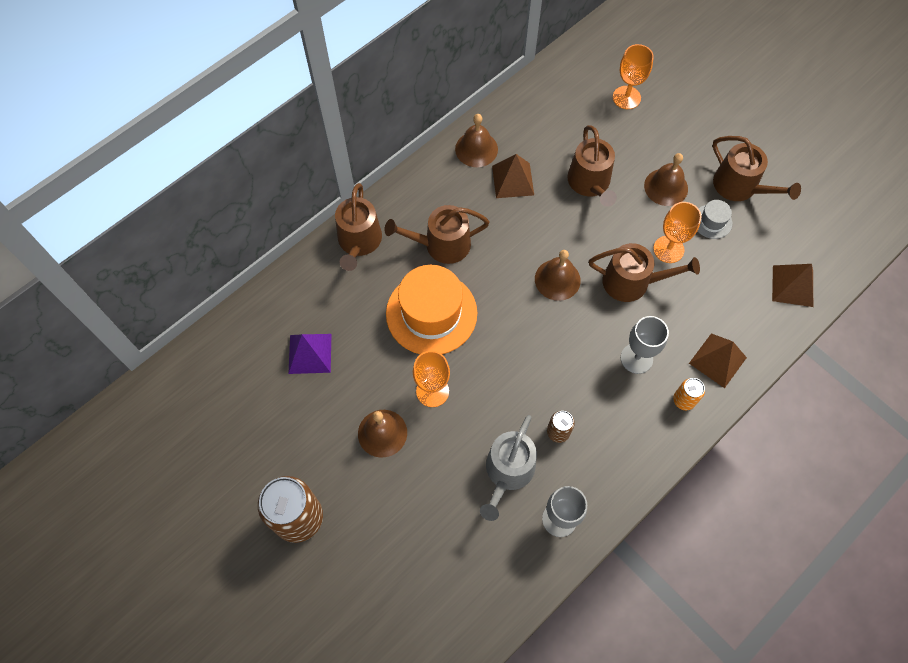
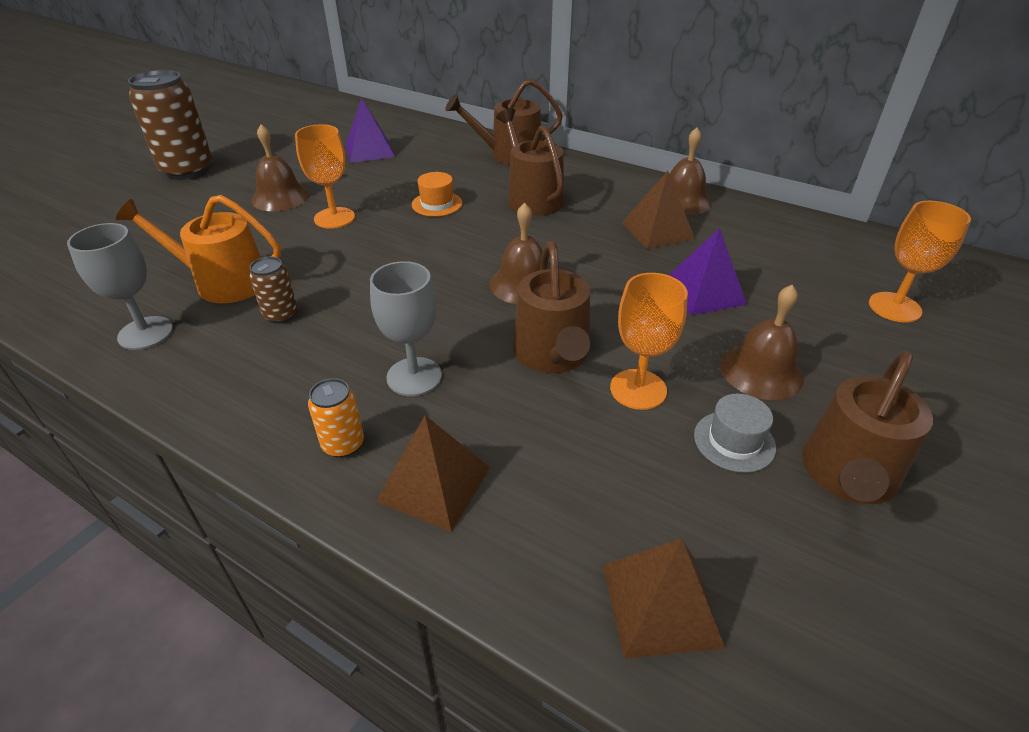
camera: 75 degrees right, 25 degrees down
orange hat [386,265,477,354] -> orange hat [412,172,463,217], size x0.45
grey watering can [480,415,537,521] -> orange watering can [116,195,281,303]
brown watering can [567,125,617,207] -> purple pyramid [669,228,747,315]

